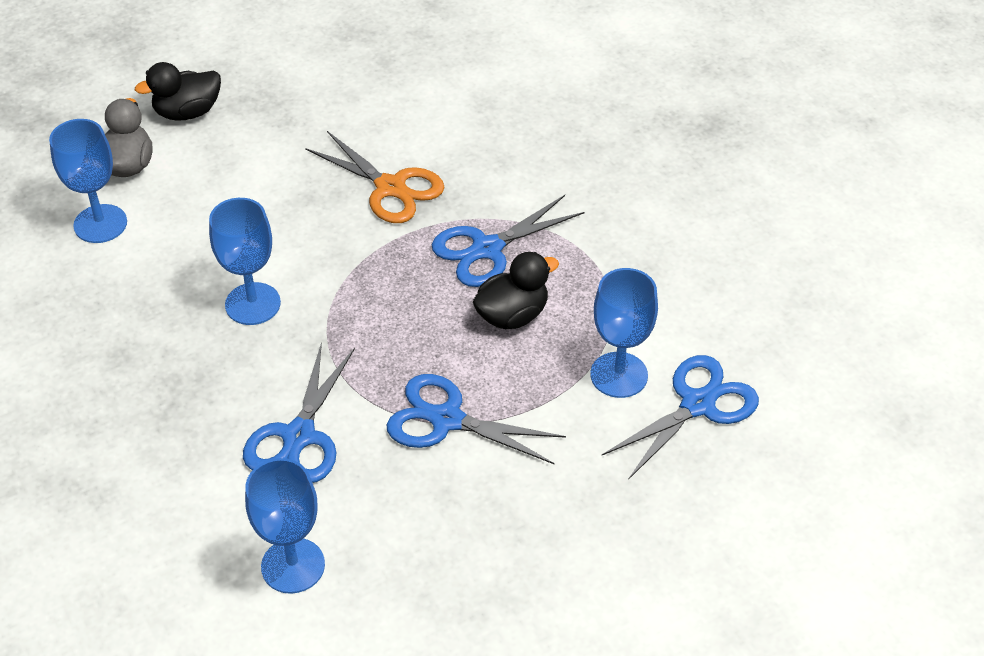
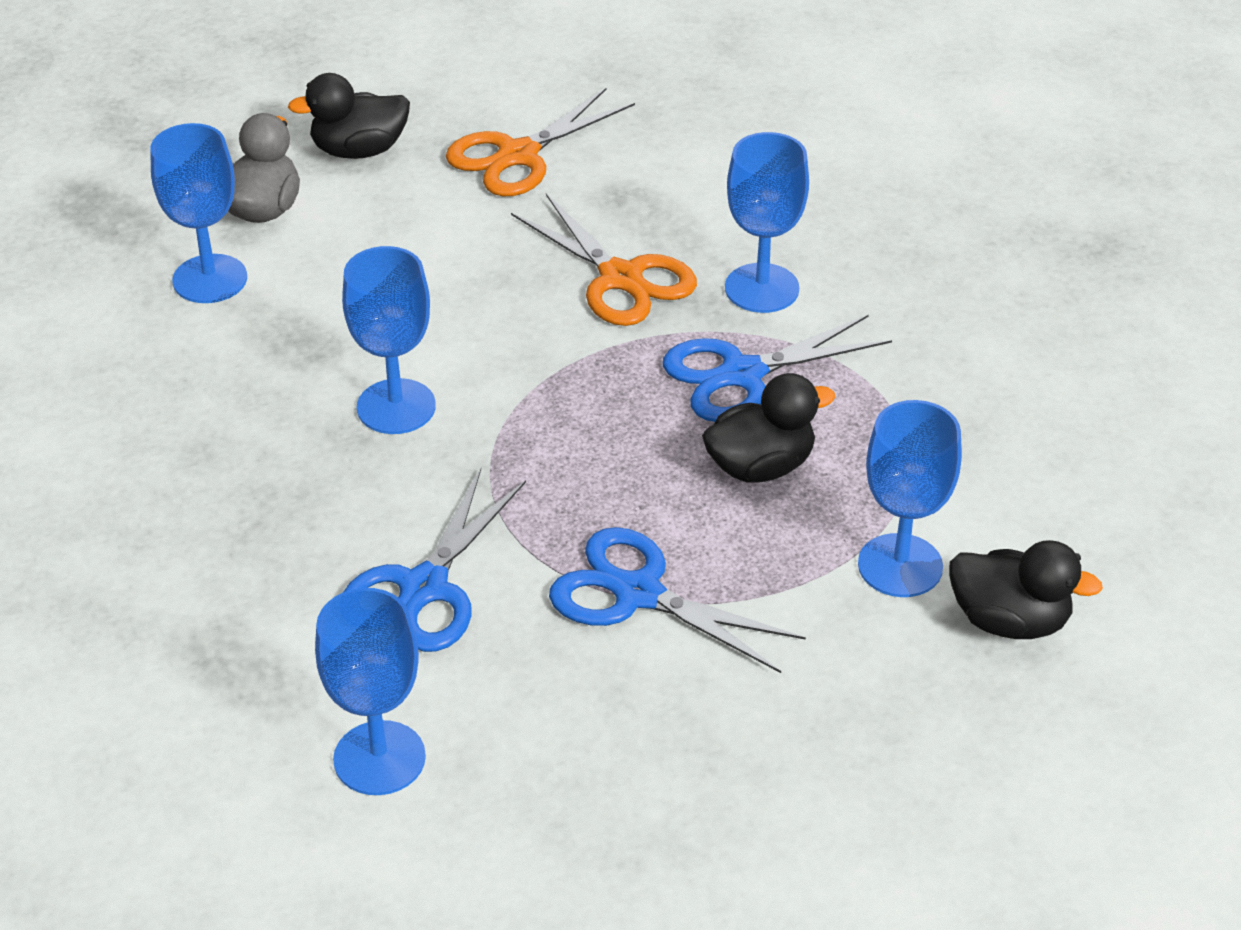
camera: 10 degrees right, 5 degrees down
blue scissors [602,355,759,480] -> black duck [949,540,1103,639]
none -> orange scissors [446,88,635,196]
none -> blue goblet [725,132,809,313]

